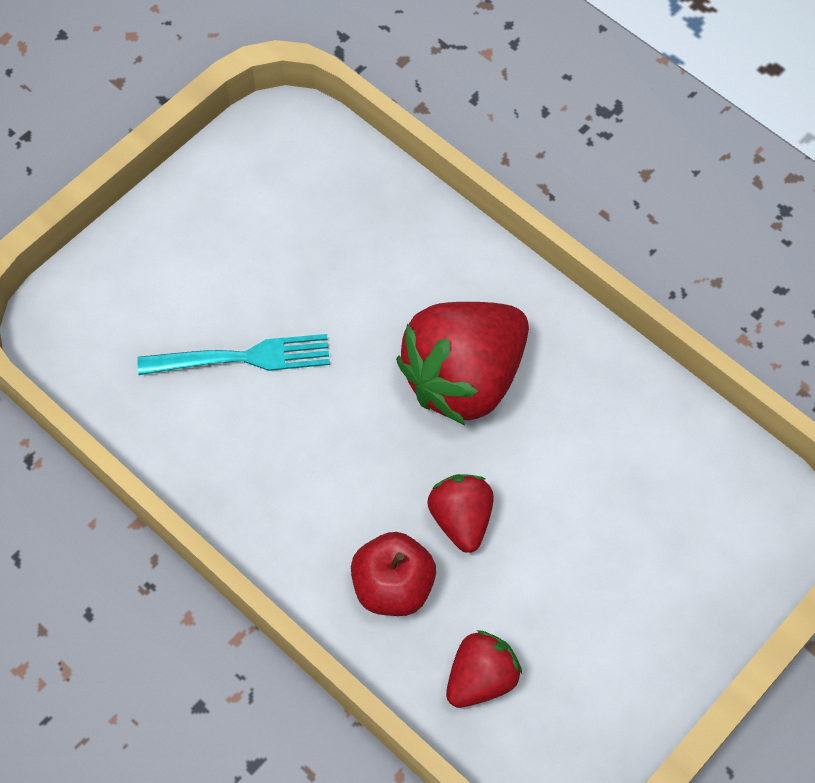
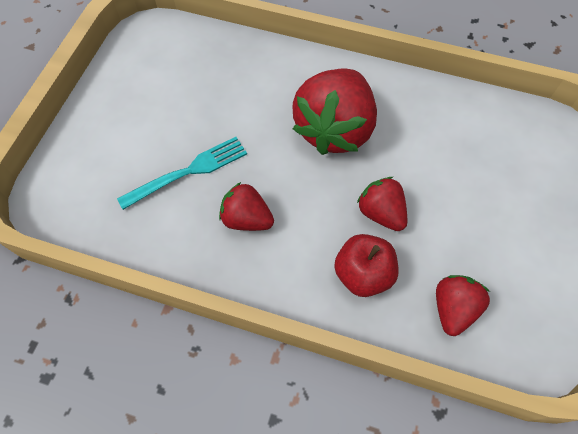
camera: 25 degrees left, 0 degrees up
none -> red strawberry [219,182,274,231]

